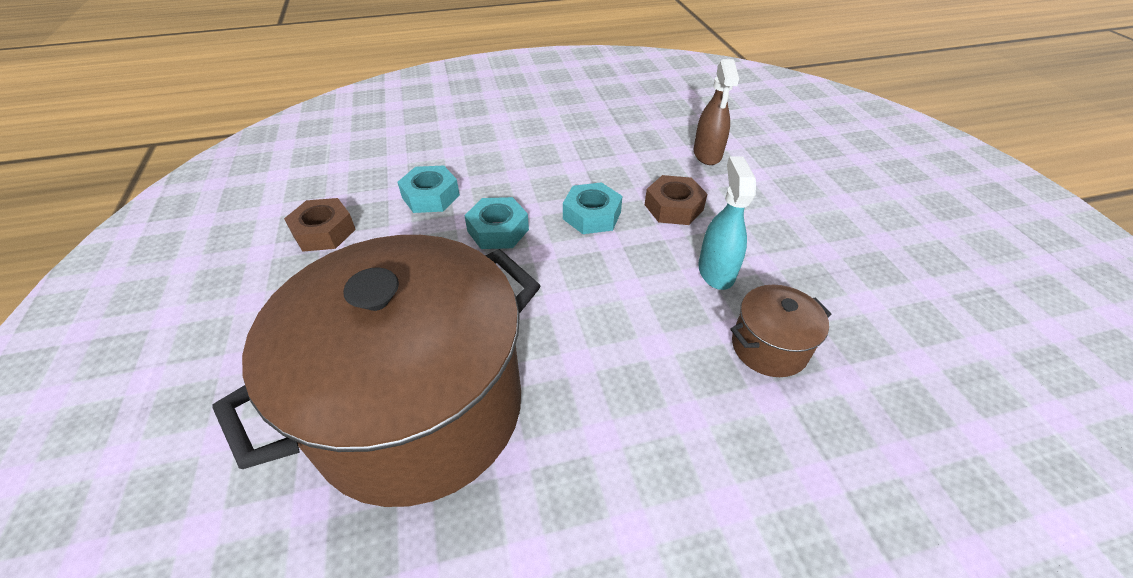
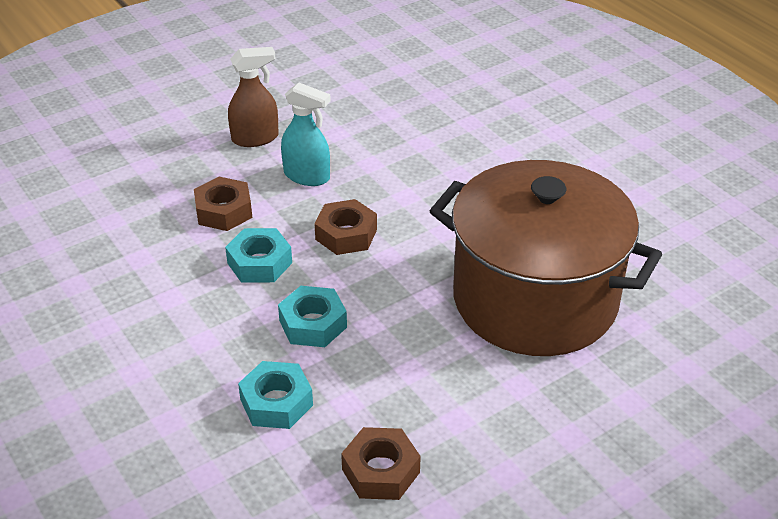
camera: 110 degrees left, 5 degrees down
brown spray bottle [693,59,739,165] -> brown spray bottle moved to [228,47,279,147]
turquoise spray bottle [698,156,756,290] -> turquoise spray bottle turned 135 degrees counterclockwise [281,83,331,186]
brown pot [730,285,832,377] -> none
none -> brown nut [314,199,377,255]

